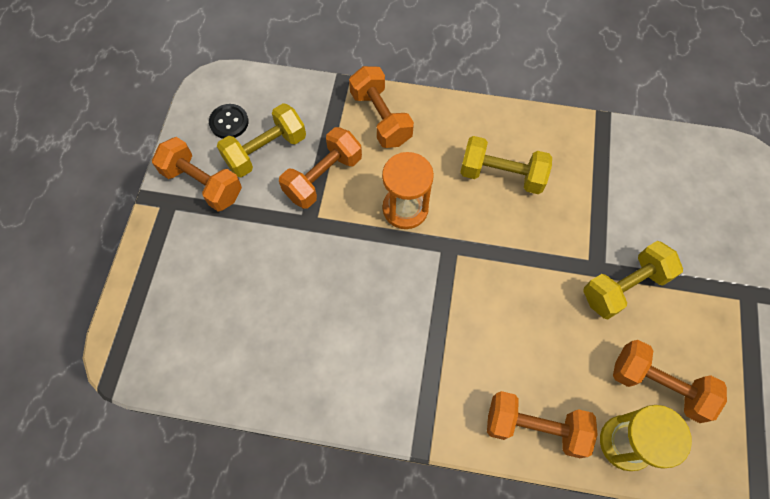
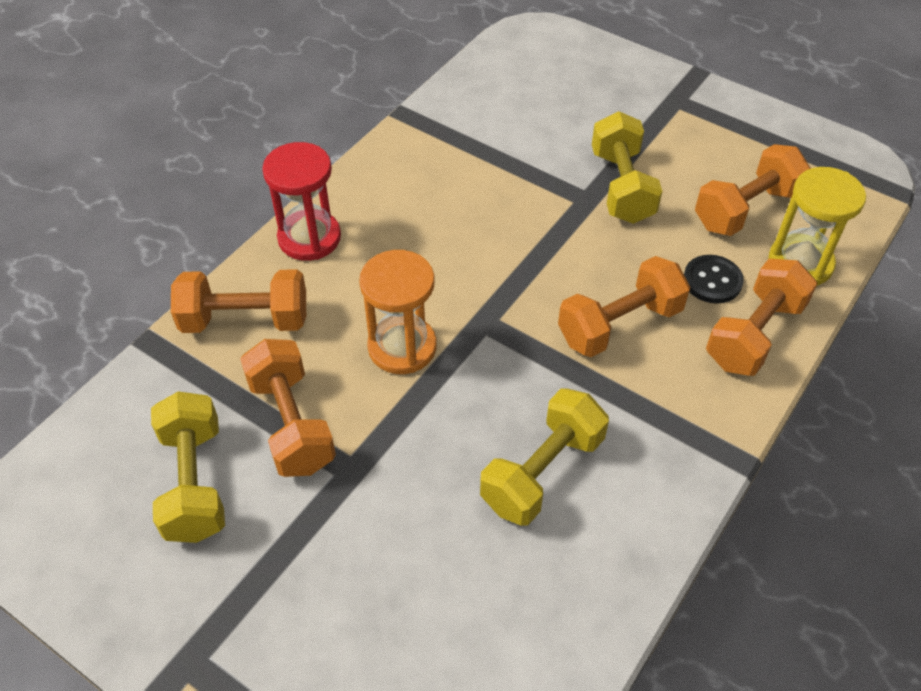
camera: 65 degrees left, 15 degrees down
orange dumbbell [152,137,242,212] -> orange dumbbell moved to [558,256,690,357]
black button [209,104,249,139] -> black button moved to [684,255,744,304]
yellow dumbbell [460,136,552,194] -> yellow dumbbell moved to [480,389,609,526]
none -> red hourglass [262,142,341,261]

